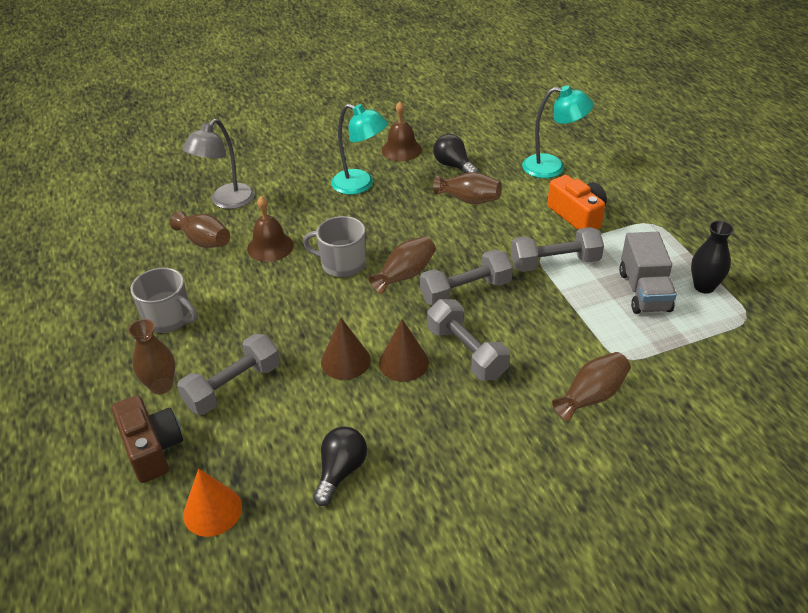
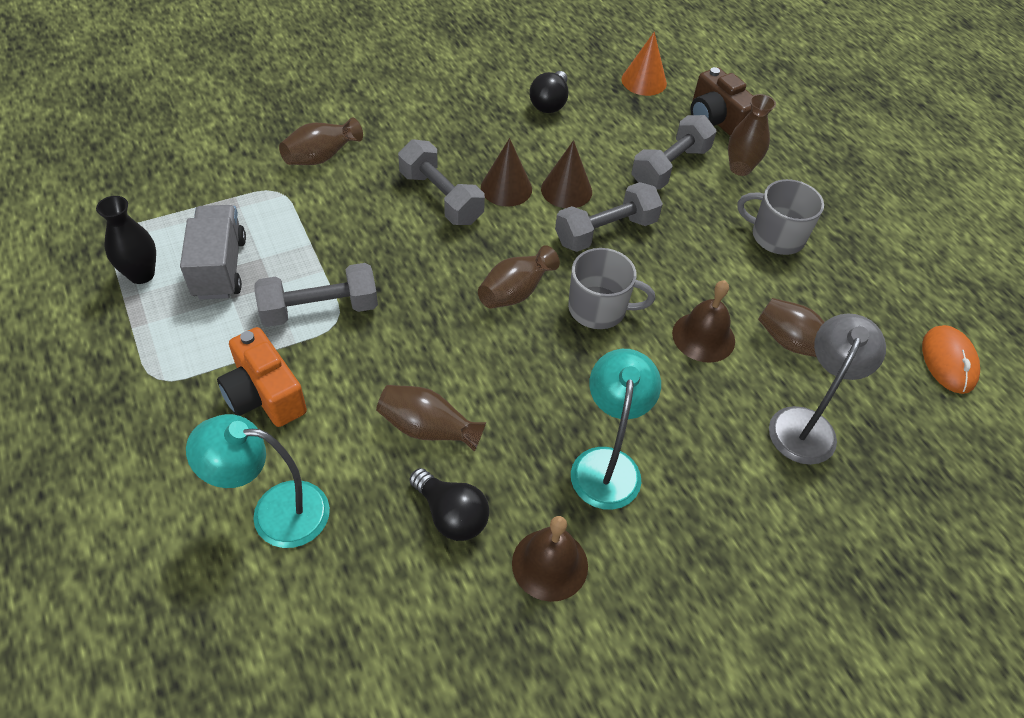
camera: 170 degrees right, 10 degrees up
turquoise lamp [331,104,388,195] -> turquoise lamp turned 75 degrees clockwise [571,349,661,510]
grey dumbbell [420,249,513,306] -> grey dumbbell moved to [555,182,663,252]
none -> orange mouse [922,325,980,394]

